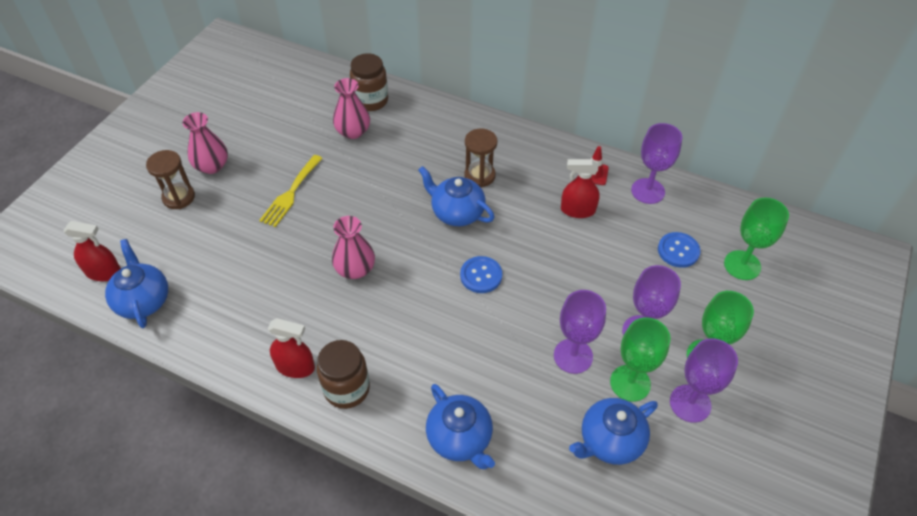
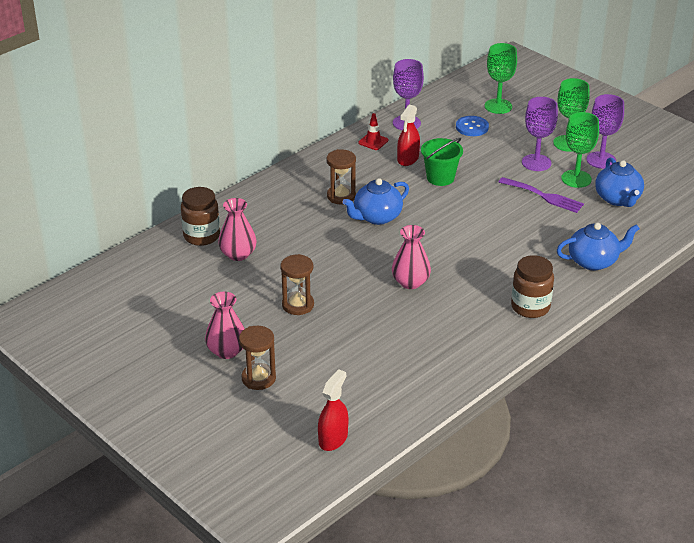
camera: 70 degrees left, 15 degrees down
blue teapot [105,239,168,328] -> none
yellow fork [259,155,323,227] -> brown hourglass [280,254,314,315]
red spray bottle [268,318,315,378] -> none
blue button [460,256,502,293] -> none
purple goblet [554,290,606,374] -> purple fork [499,177,584,213]
none -> green bucket [421,138,463,186]

